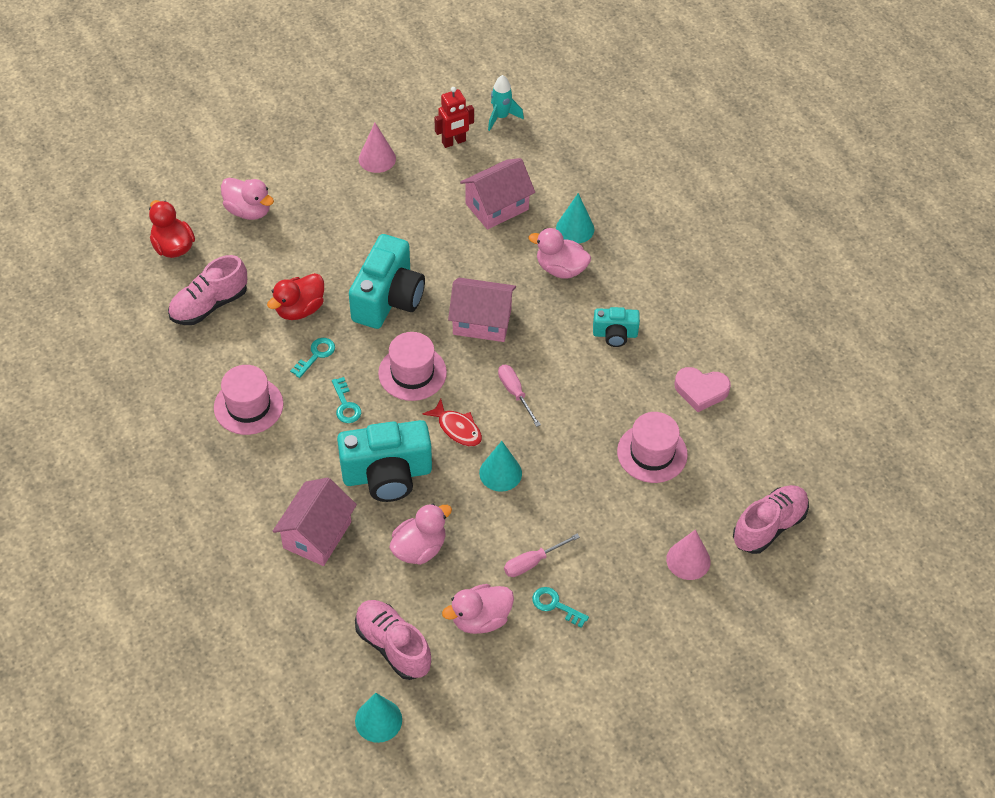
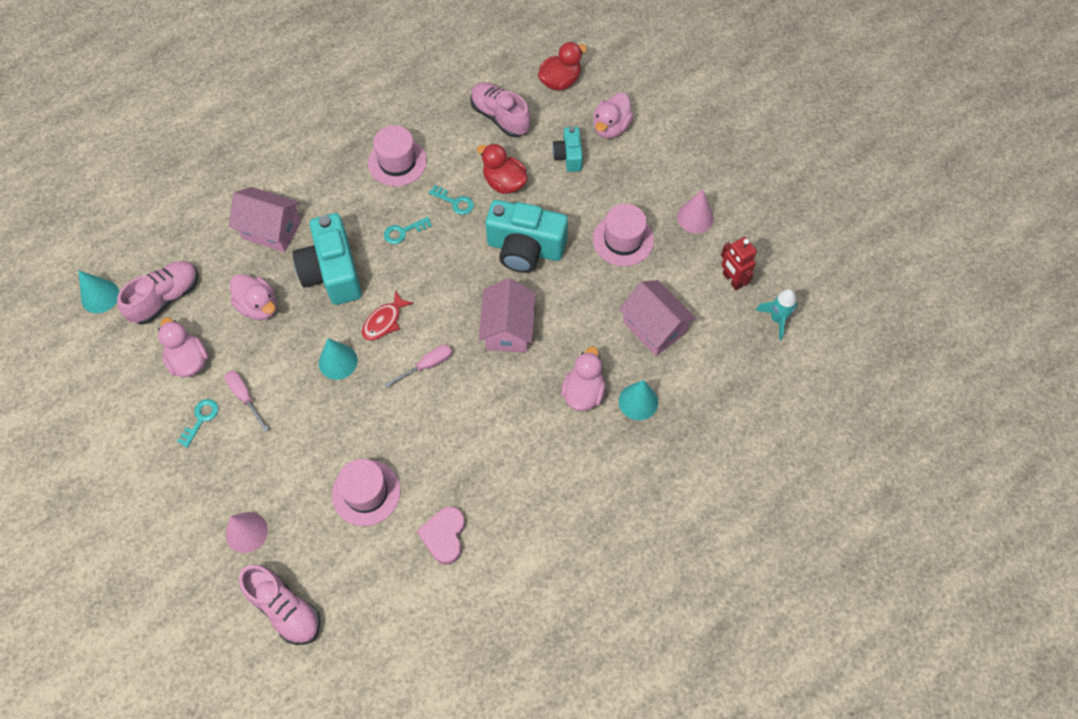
camera: 85 degrees right, 10 degrees up
pink hat [378,332,447,401] -> pink hat moved to [593,204,654,266]
turquoise camera [593,307,640,347] -> turquoise camera moved to [553,127,583,172]

